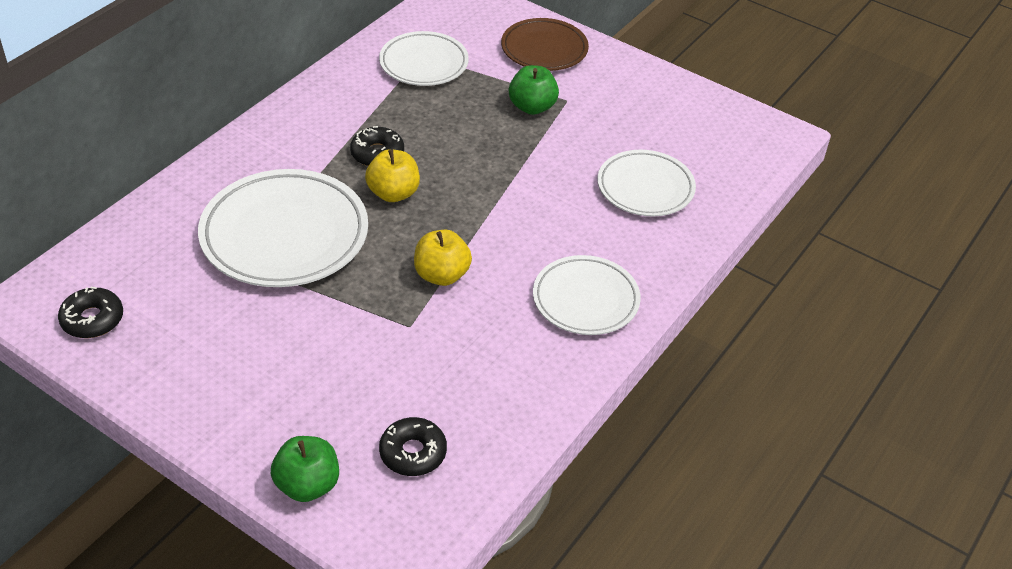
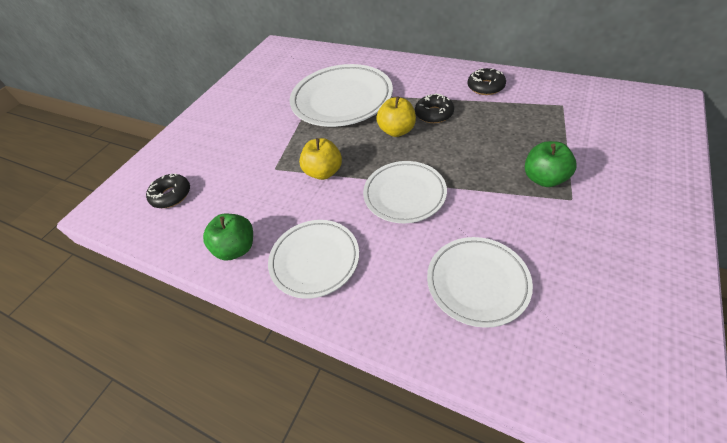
camera: 90 degrees right, 5 degrees up
black donut [58,287,123,338] -> black donut moved to [468,68,506,95]
green apple [271,436,339,502] -> green apple moved to [203,214,253,260]
white plate [379,31,469,86] -> white plate moved to [363,161,447,223]
brown plate [501,18,589,71] -> none

